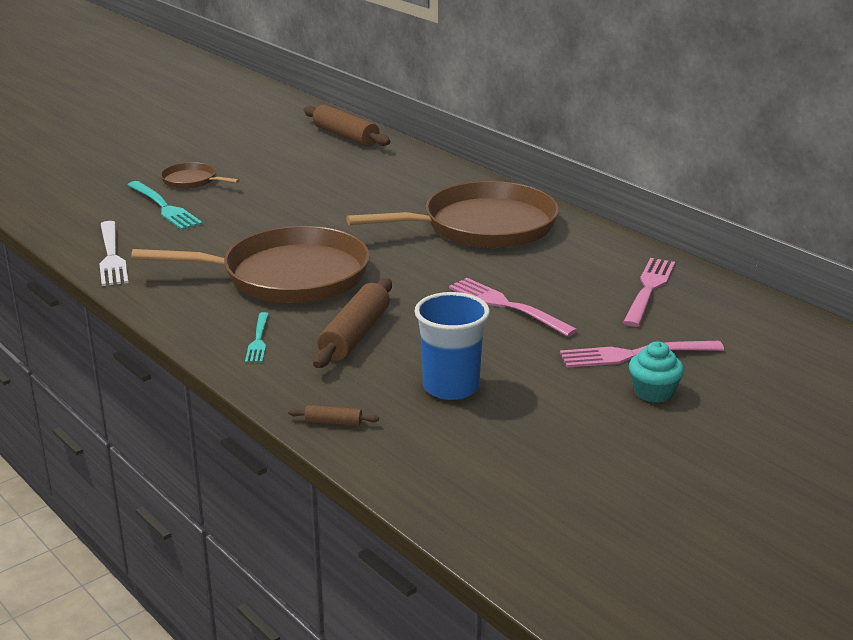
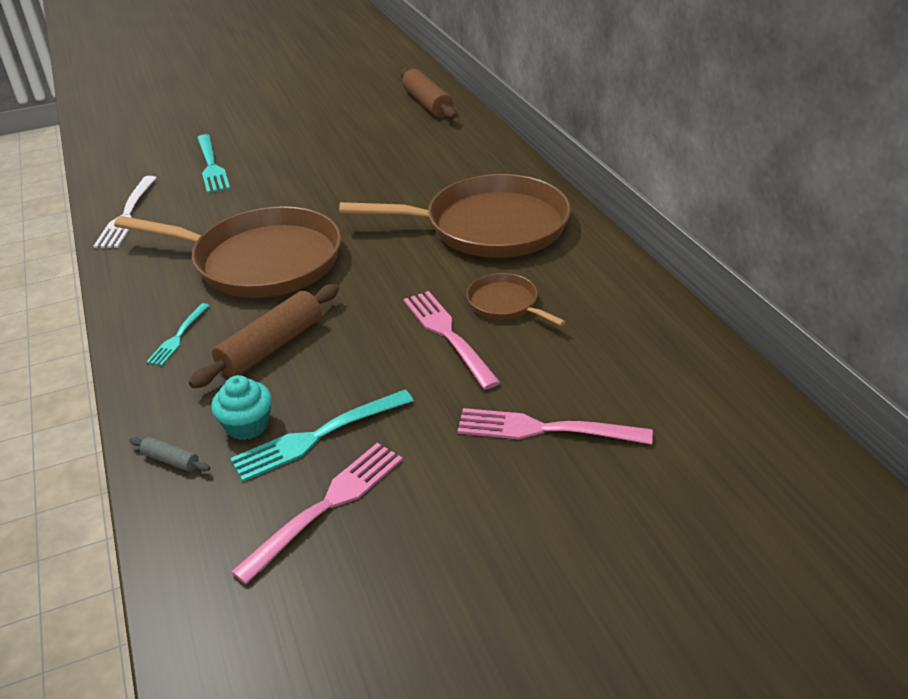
camera: 20 degrees right, 10 degrees up
brown pan [160,162,240,189] -> brown pan moved to [467,273,566,326]
brown rolling pin [288,405,379,426] -> grey rolling pin [129,437,210,471]
blue cup [414,292,490,400] -> turquoise fork [230,390,414,482]
pink fork [623,258,675,327] -> pink fork moved to [231,443,403,584]
turquoise cupcake [629,341,684,403] -> turquoise cupcake moved to [211,375,272,440]

